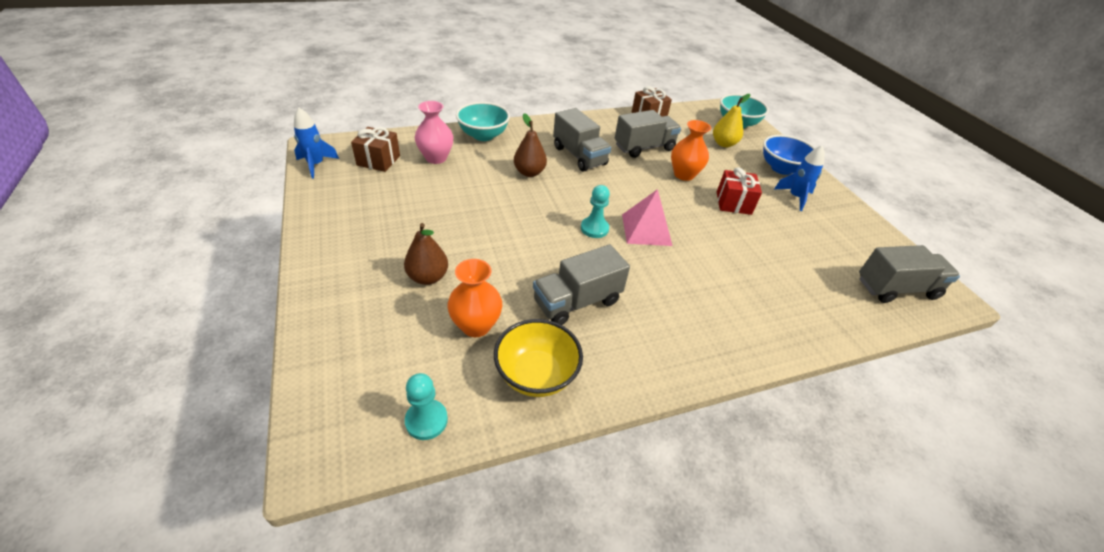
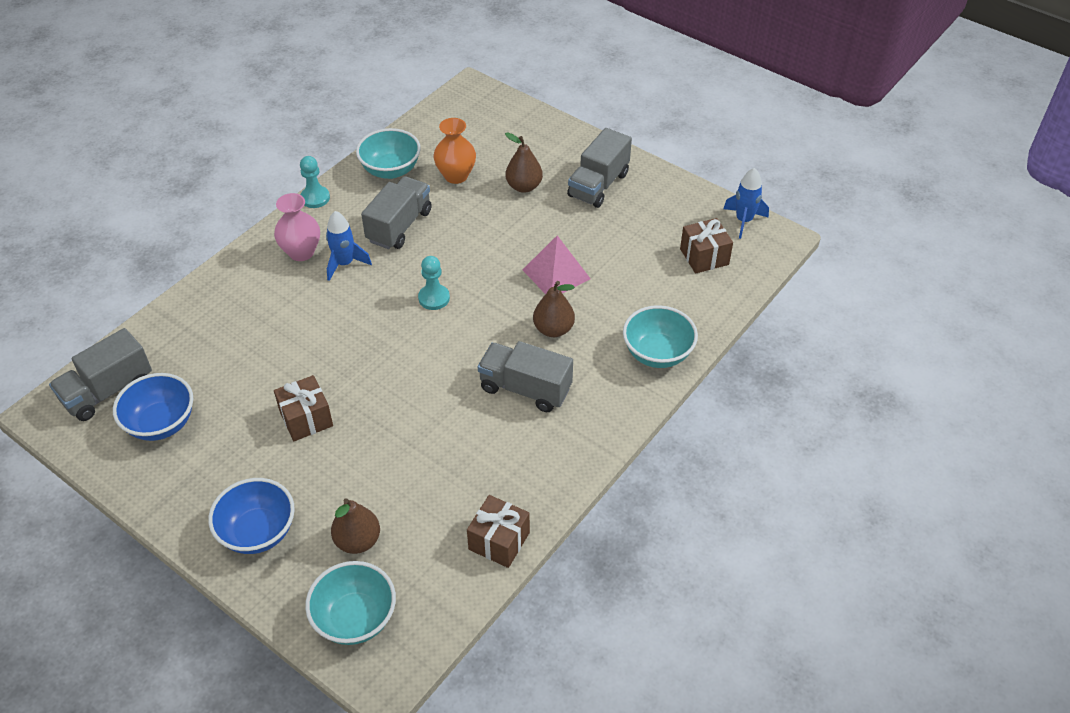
camera: 150 degrees right, 5 degrees up
turquoise pawn [405,373,448,440] -> turquoise pawn moved to [300,156,330,208]
pink vase [415,101,453,164] -> pink vase moved to [274,193,320,261]
yellow bowl [494,319,583,397] -> turquoise bowl [356,128,421,179]
grey truck [615,110,681,158] -> grey truck moved to [567,128,632,208]
pink pyramid [622,189,673,246] -> pink pyramid moved to [523,235,591,294]
orange vase [671,120,711,181] -> none
yellow pear [713,94,751,147] -> brown pear [331,498,380,554]
red gift [717,167,762,215] -> brown gift [274,375,333,441]
blue rocket [774,146,825,211] -> blue rocket moved to [326,211,372,281]
none -> blue bowl [113,373,193,441]

